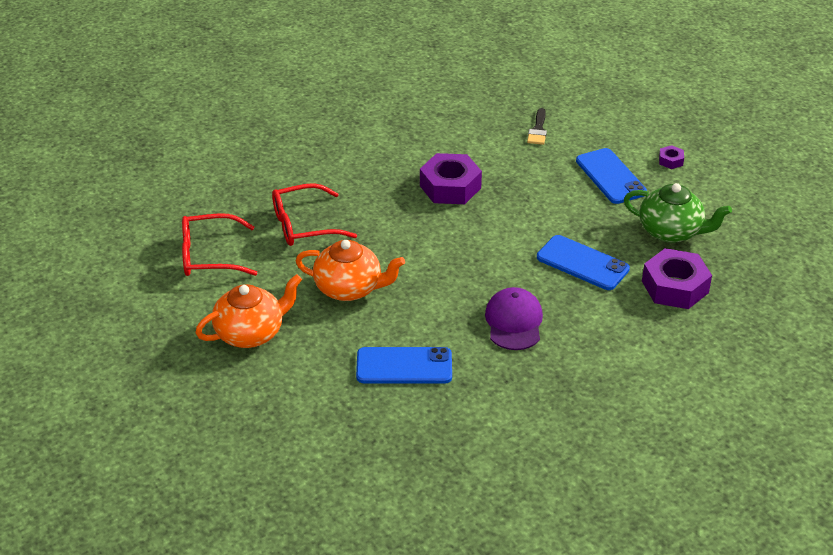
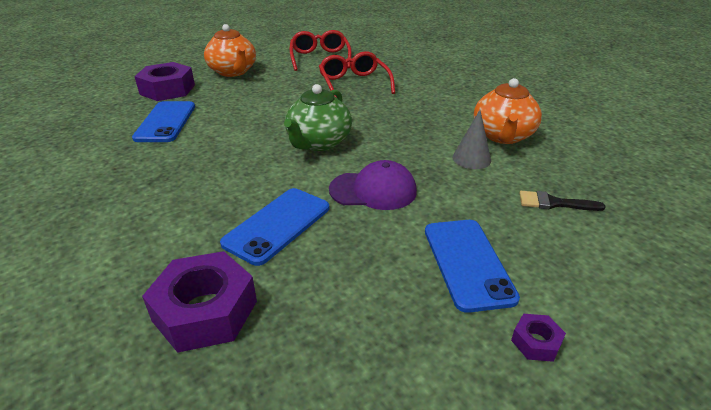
camera: 90 degrees right, 5 degrees down
orange teapot [296,240,405,301] -> orange teapot moved to [474,78,542,144]
purple nut [420,153,482,204] -> purple nut moved to [134,62,195,101]
purple cap [485,287,543,350] -> purple cap moved to [329,160,417,210]
blue phone [576,148,647,204] -> blue phone turned 75 degrees counterclockwise [425,220,520,313]
green teapot [624,183,732,243] -> green teapot moved to [284,84,352,151]
none -> grey cone [452,110,491,169]

